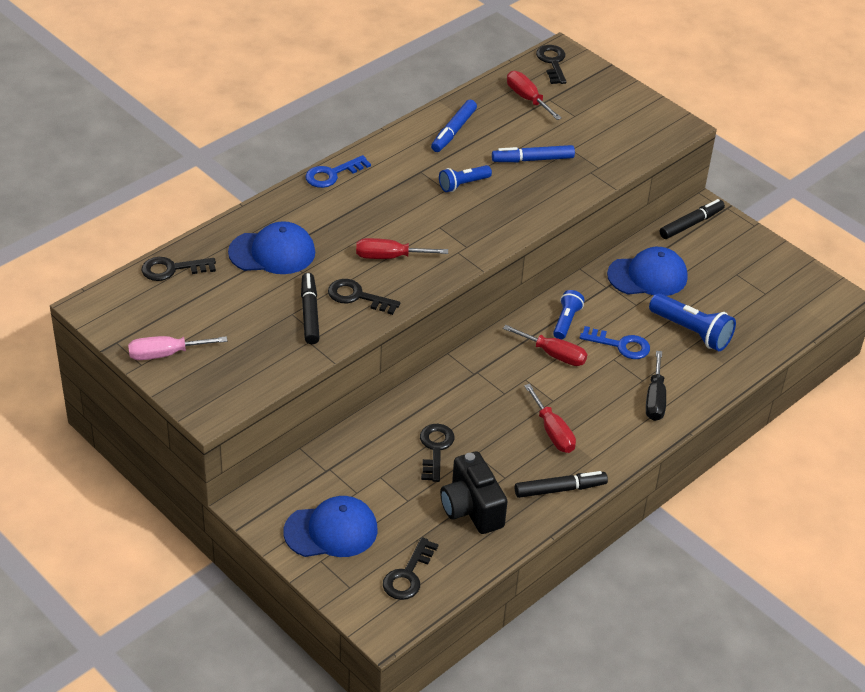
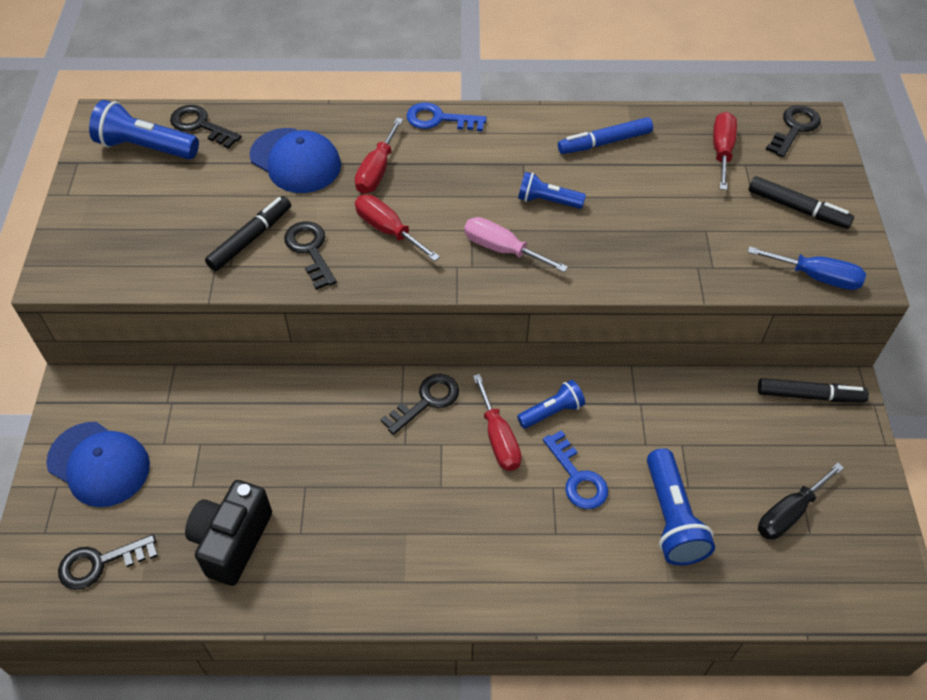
camera: 45 degrees right, 10 degrees up
pink screwdriver [128,336,228,360] -> pink screwdriver moved to [464,217,568,272]
black key [420,424,454,482] -> black key moved to [380,374,459,435]
blue marker [492,145,575,162] -> none
black marker [515,471,608,498] -> black marker moved to [749,176,854,229]
red screwdriver [524,384,576,453] -> red screwdriver moved to [355,118,403,194]
blue cap [607,247,688,296] -> none
black screwdriver [646,351,666,421] -> black screwdriver moved to [758,463,844,540]
none -> blue flashlight [89,100,199,159]
none -> blue screwdriver [748,246,866,290]

